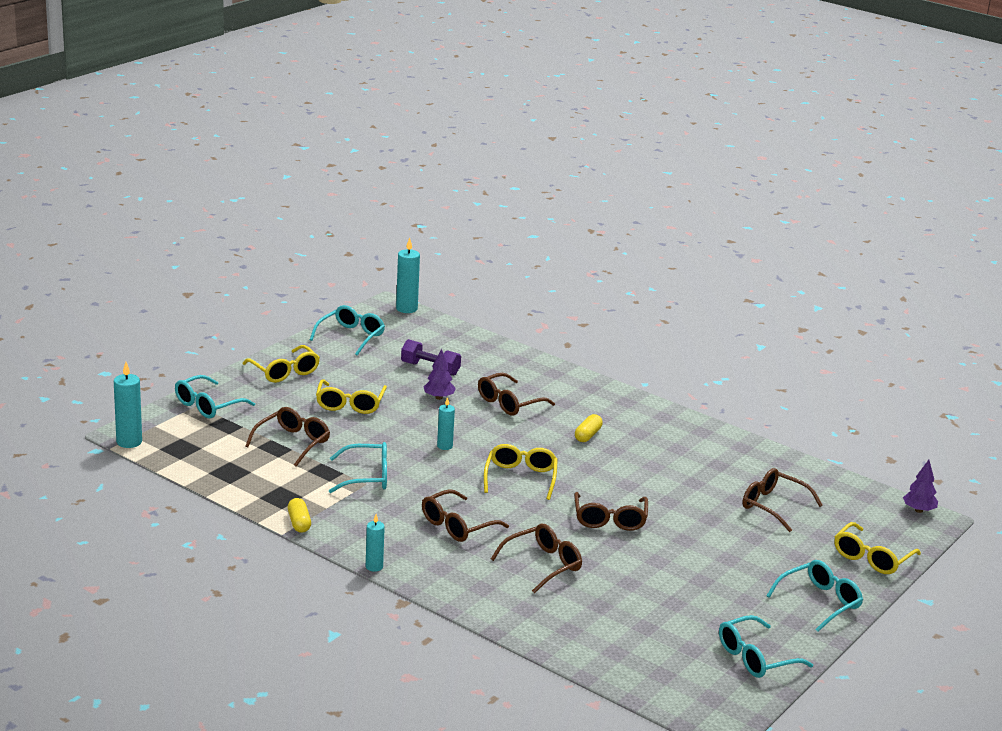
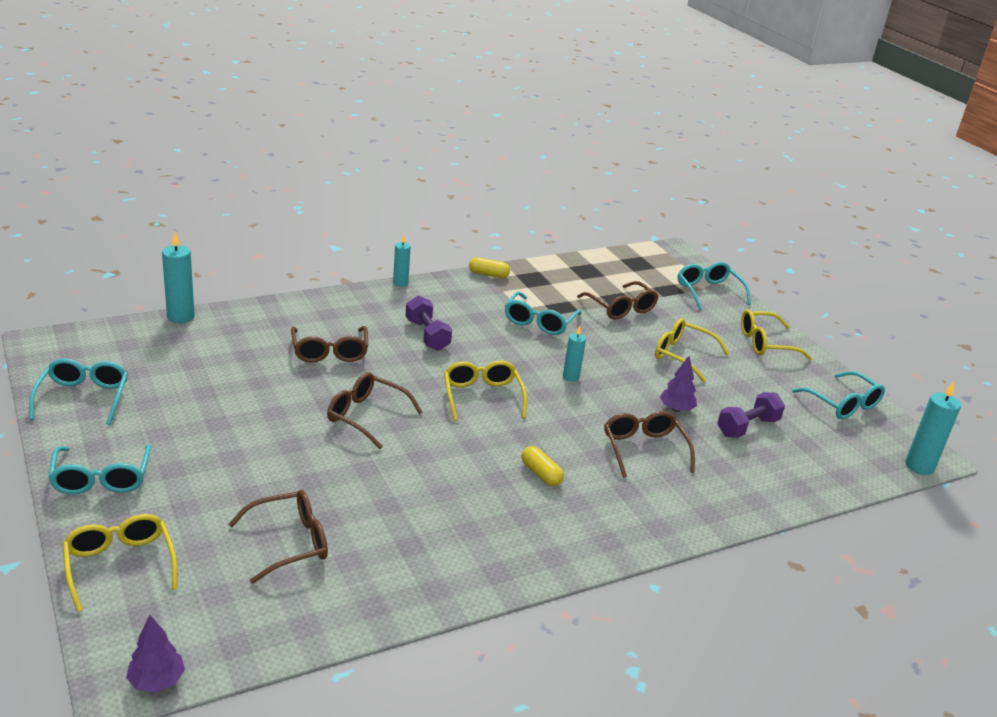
camera: 115 degrees right, 5 degrees up
turquoise candle [114,362,142,448] -> turquoise candle moved to [162,232,195,323]
brown glasses [422,489,509,542] -> purple dumbbell [405,296,452,351]
yellow glasses [484,444,558,500] -> yellow glasses turned 135 degrees counterclockwise [444,361,527,421]

